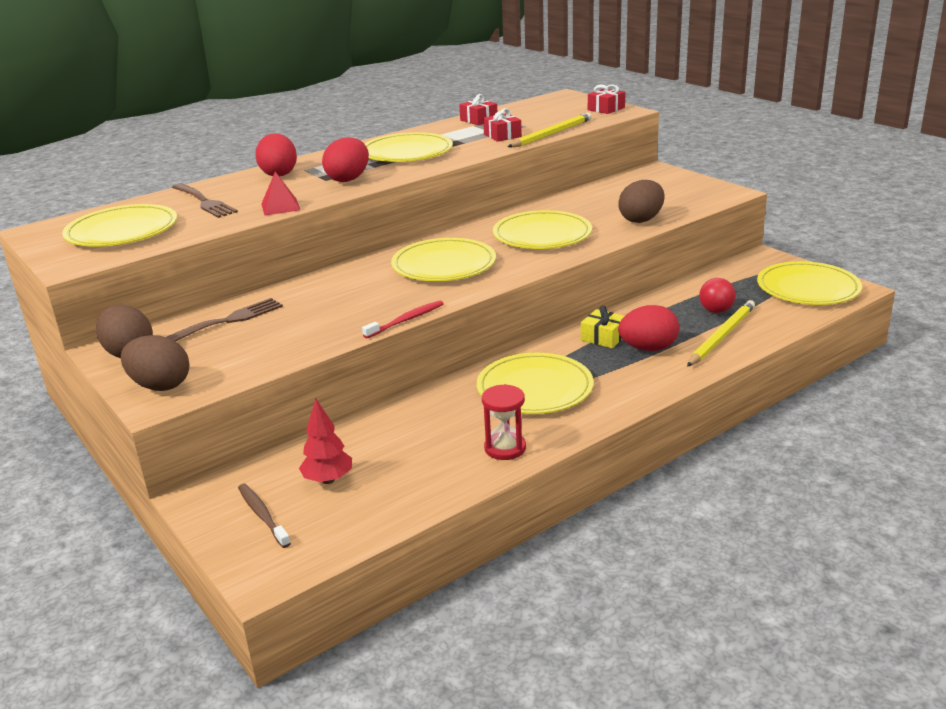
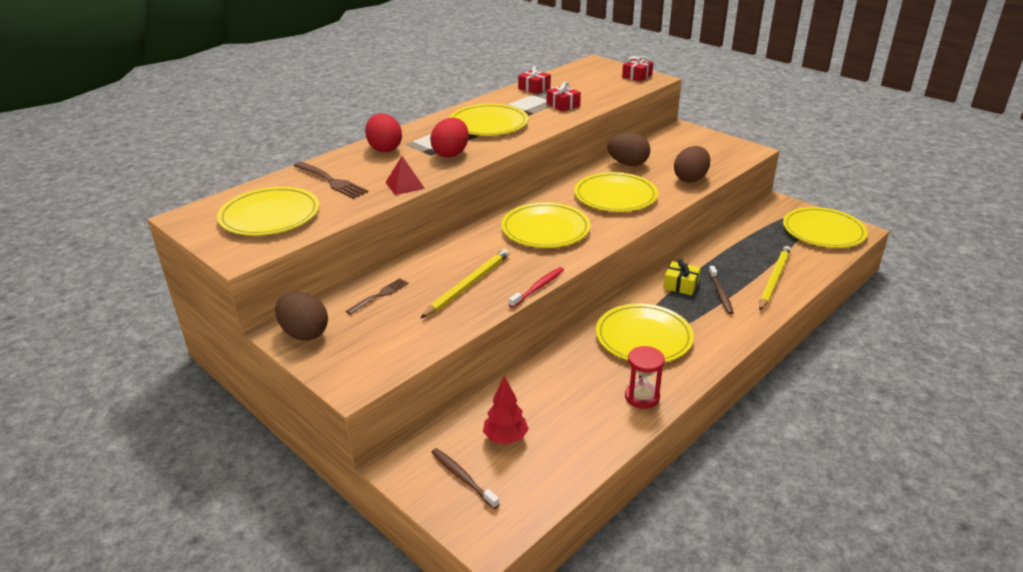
camera: 10 degrees left, 5 degrees up
brown egg [121,335,189,391] -> brown egg moved to [607,133,650,166]
brown fork [166,298,283,341] -> brown fork [346,278,409,315], size x0.66
yellow pencil [508,112,592,147] -> yellow pencil moved to [421,249,510,318]
red egg [618,305,679,351] -> brown toothbrush [708,266,734,314]
red ball [699,278,736,313] -> none

